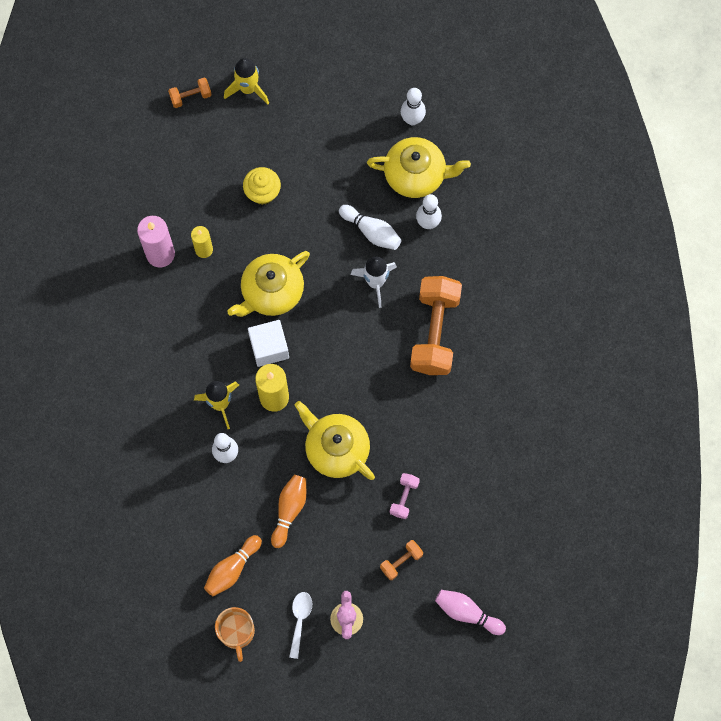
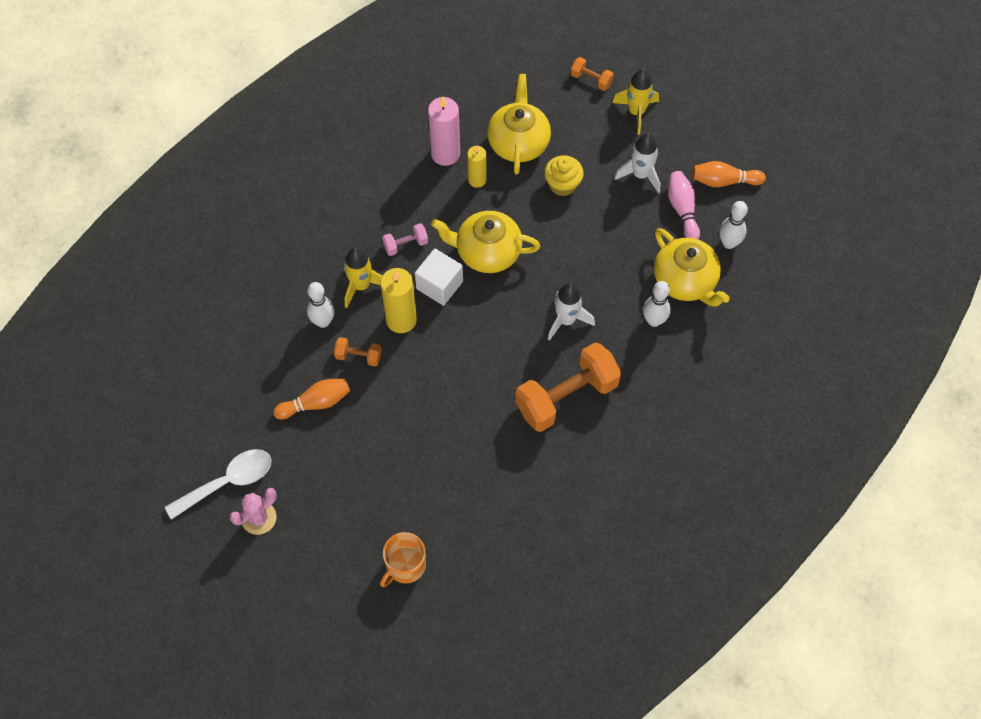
camera: 50 degrees right, 10 degrees down
orange bowling pin [204,535,262,596] -> orange bowling pin moved to [692,161,766,187]
orange mug [215,607,255,662] -> orange mug moved to [380,532,426,587]
white spoon [289,592,312,659] -> white spoon [165,449,272,520], size x1.61
yellow teapot [295,401,375,480] -> yellow teapot moved to [487,74,551,174]
white bowling pin [339,205,402,250] -> none
orange dumbbell [380,540,423,580] -> orange dumbbell moved to [334,337,381,367]
pink dumbbell [390,473,420,519] -> pink dumbbell moved to [382,223,428,256]
pink bowling pin [435,590,506,635] -> pink bowling pin moved to [668,171,700,239]
none -> white rocket [614,133,660,194]

